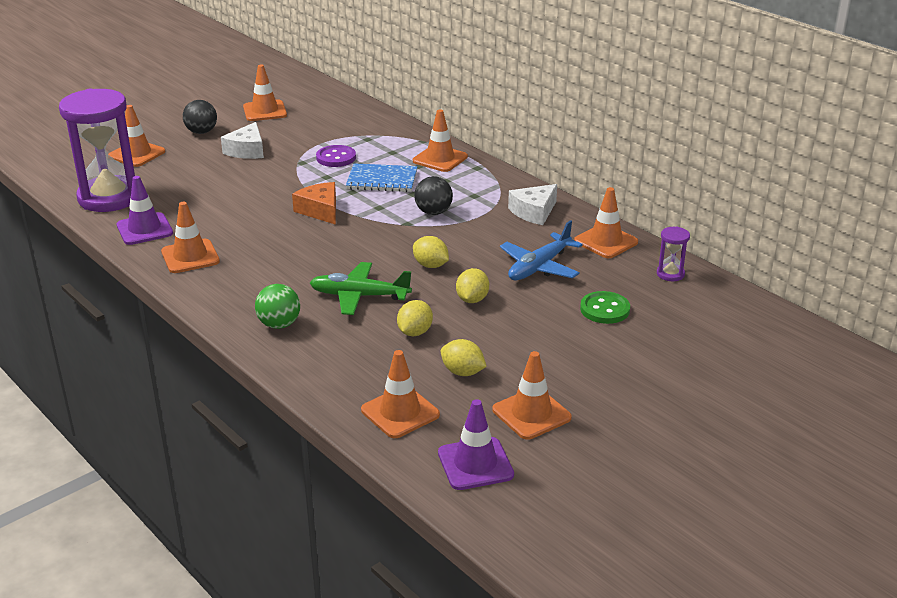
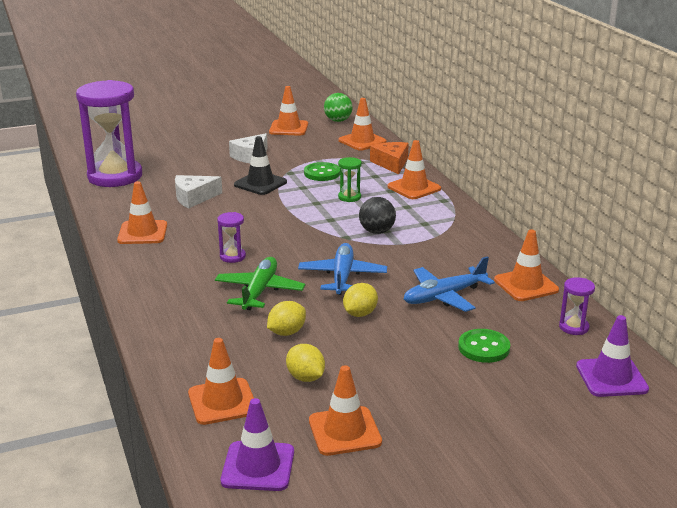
camera: 20 degrees right, 5 degrees down
orange traffic cone [108,105,165,167] -> orange traffic cone moved to [339,98,387,151]
purple traffic cone [117,176,173,245] -> purple traffic cone moved to [576,315,649,397]
black ball [183,100,217,134] -> none
green ball [255,284,300,329] -> green ball moved to [324,93,352,122]
orange cheese [292,182,336,225] -> orange cheese moved to [370,142,409,174]
green plane [310,262,412,315] -> green plane turned 75 degrees clockwise [215,257,305,310]
purple button [316,145,356,167] -> green button [304,162,340,181]
blue notebook [346,163,418,192] -> green hourglass [338,157,362,202]
yellow lemon [413,236,449,268] -> blue plane [298,243,387,295]
white cheese [508,184,557,225] -> white cheese moved to [175,175,222,208]
none -> purple hourglass [217,212,246,263]
none -> black traffic cone [234,136,287,195]

